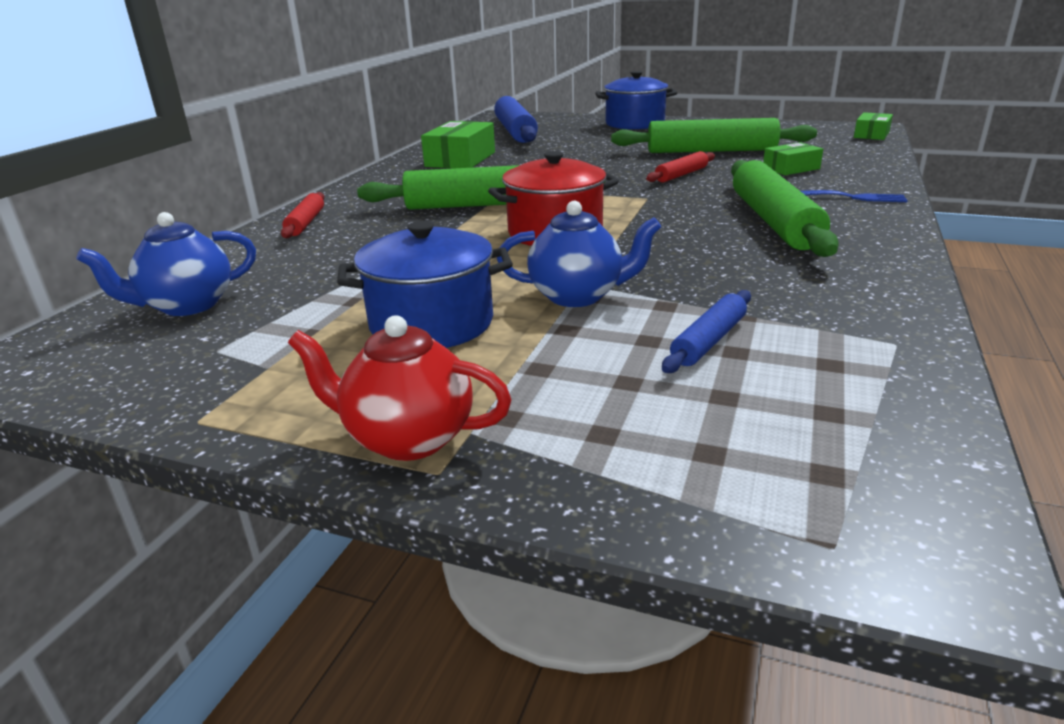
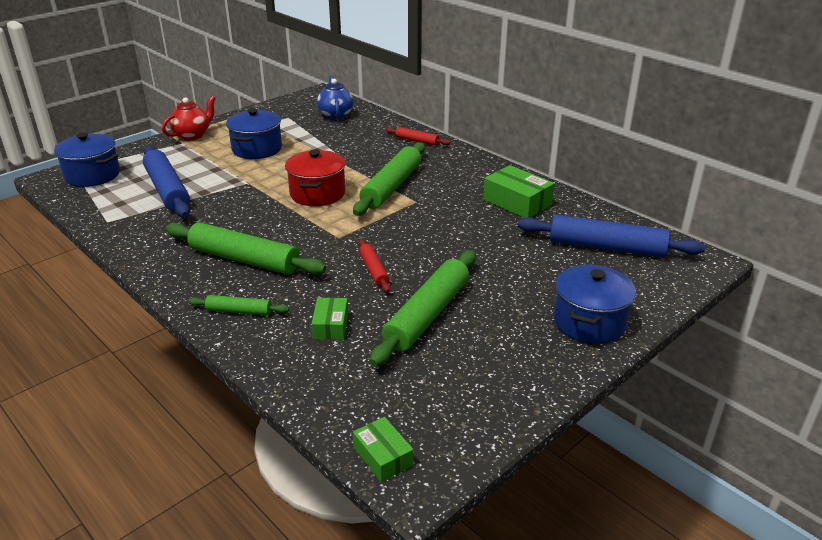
camera: 115 degrees right, 5 degrees up
blue teapot [497,201,661,307] -> none
blue rolling pin [662,290,751,373] -> blue rolling pin [143,146,190,218], size x1.99
blue fork [801,190,908,202] -> green rolling pin [188,295,289,315]
none -> blue pot [54,133,120,187]

